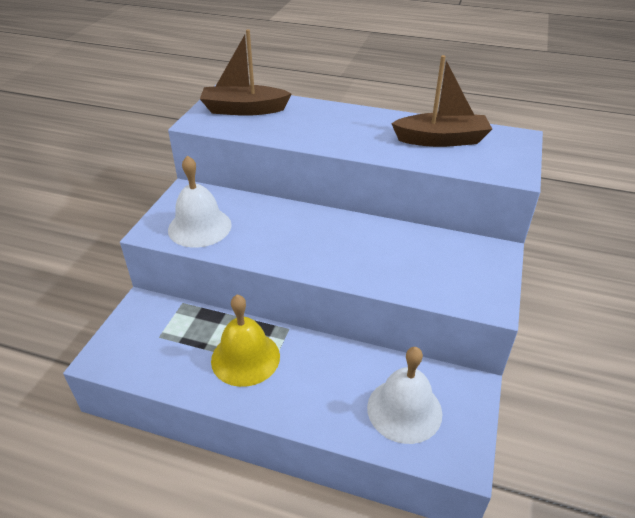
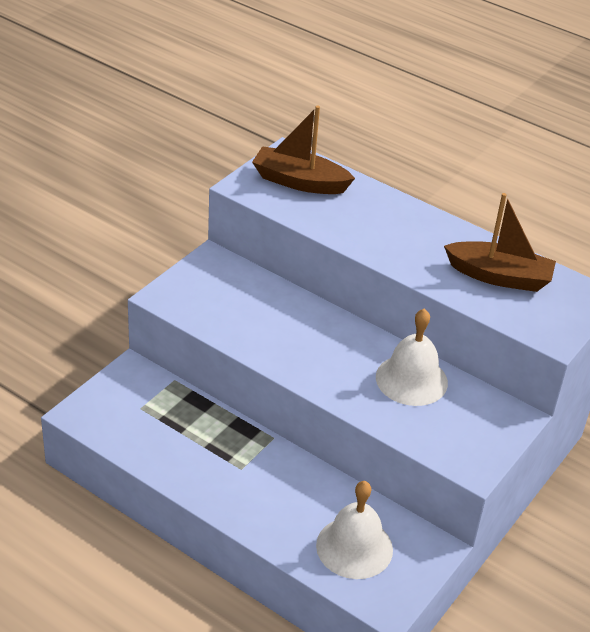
camera: 15 degrees right, 0 degrees up
white bell [168,155,232,247] -> white bell moved to [376,309,448,406]
yellow bell [211,294,280,387] -> none

